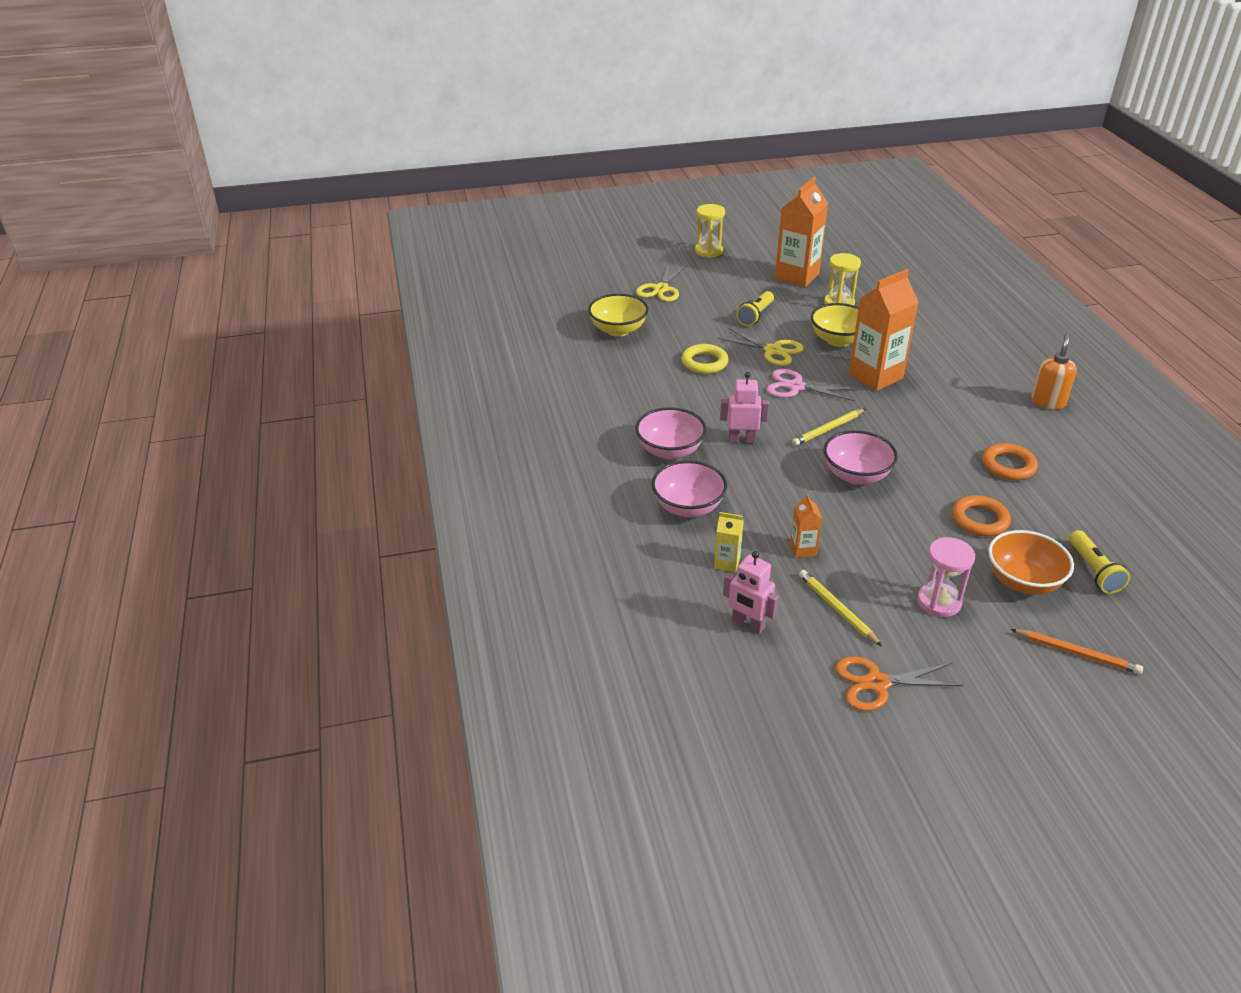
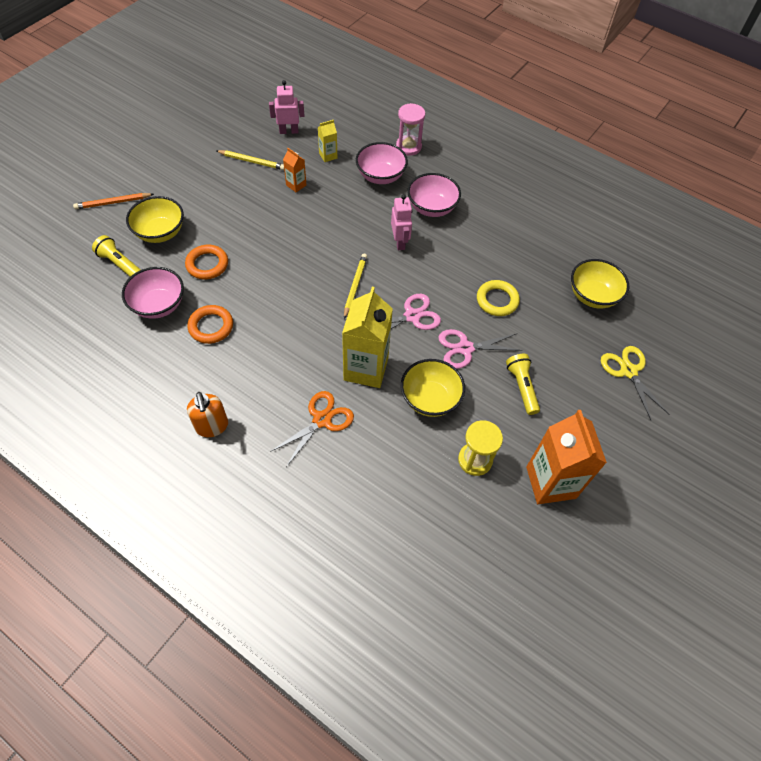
camera: 135 degrees right, 20 degrees up
yellow hourglass [695,204,725,258] -> none
yellow scissors [718,328,804,366] -> pink scissors [438,329,523,369]
pink robot [720,372,769,443] -> pink robot turned 60 degrees counterclockwise [391,194,412,250]
pink bowl [824,430,898,485] -> pink bowl moved to [122,267,184,319]
orange scissors [835,656,964,711] -> orange scissors moved to [270,391,354,467]
orange carton [849,269,919,391] -> yellow carton [342,287,393,388]
pink hourglass [918,537,975,617] -> pink hourglass moved to [396,103,425,156]
orange bowl [988,530,1074,595] -> yellow bowl [126,196,184,243]

